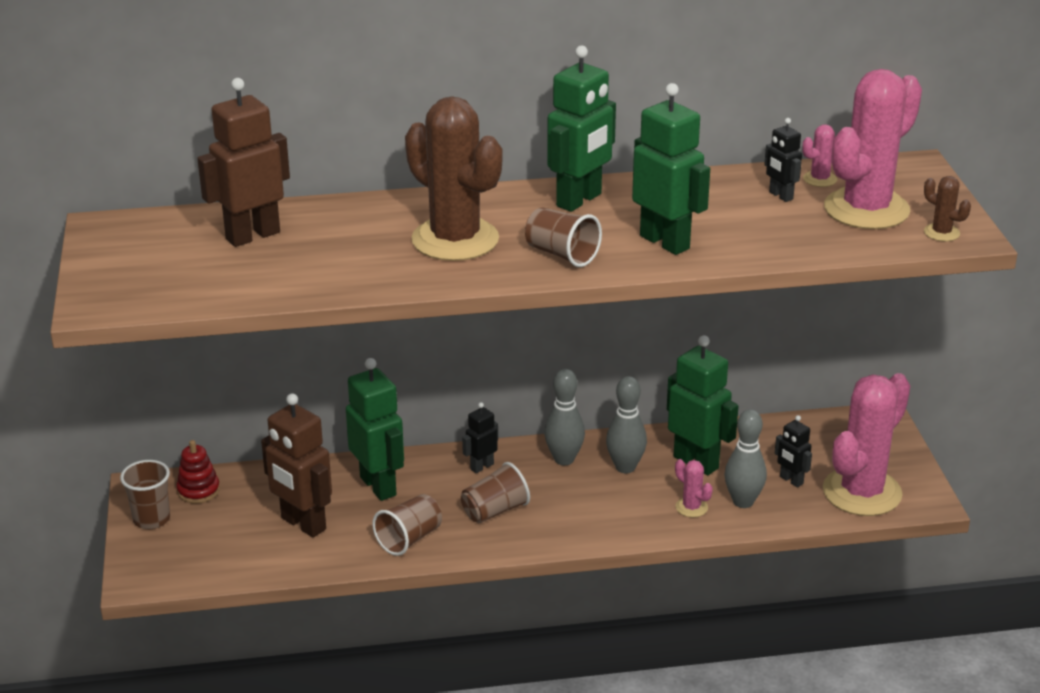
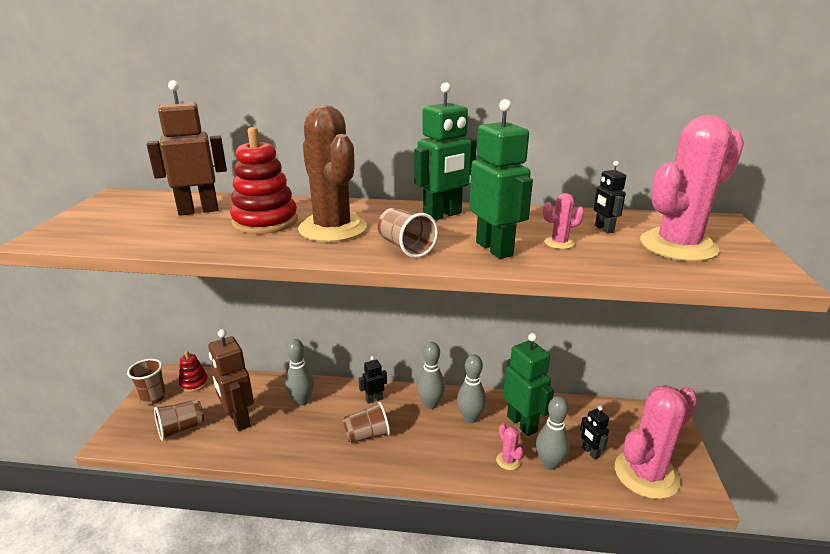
camera: 15 degrees right, 5 degrees down
green robot [346,358,404,501] -> grey bowling pin [285,339,314,406]
brown cup [372,494,442,556] -> brown cup moved to [154,400,204,441]
pink cactus [803,124,837,187] -> pink cactus moved to [543,193,584,249]
brown cactus [924,176,971,241] -> none
none -> red stacking toy [230,127,298,234]

